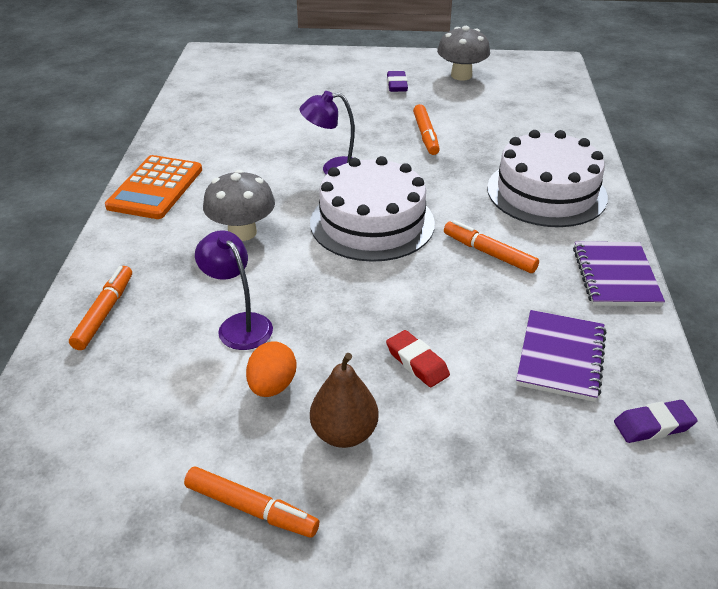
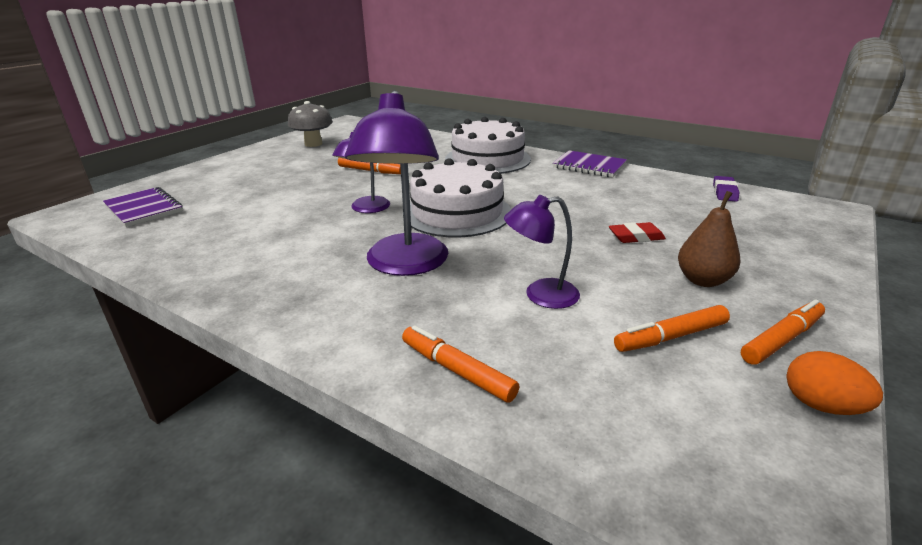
camera: 60 degrees left, 10 degrees down
orange calculator [105,155,202,219] -> none
grey mushroom [203,170,275,241] -> purple lamp [344,90,448,276]
orange egg [246,341,296,397] -> orange egg moved to [786,351,883,415]
purple eraser [387,71,408,92] -> none
orange marker [444,220,539,273] -> orange marker moved to [614,305,730,352]
purple notebook [516,310,607,402] -> purple notebook moved to [103,187,183,227]

